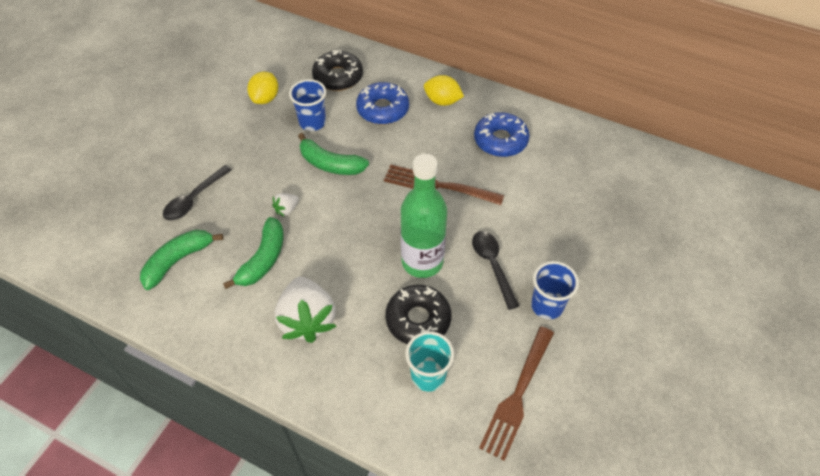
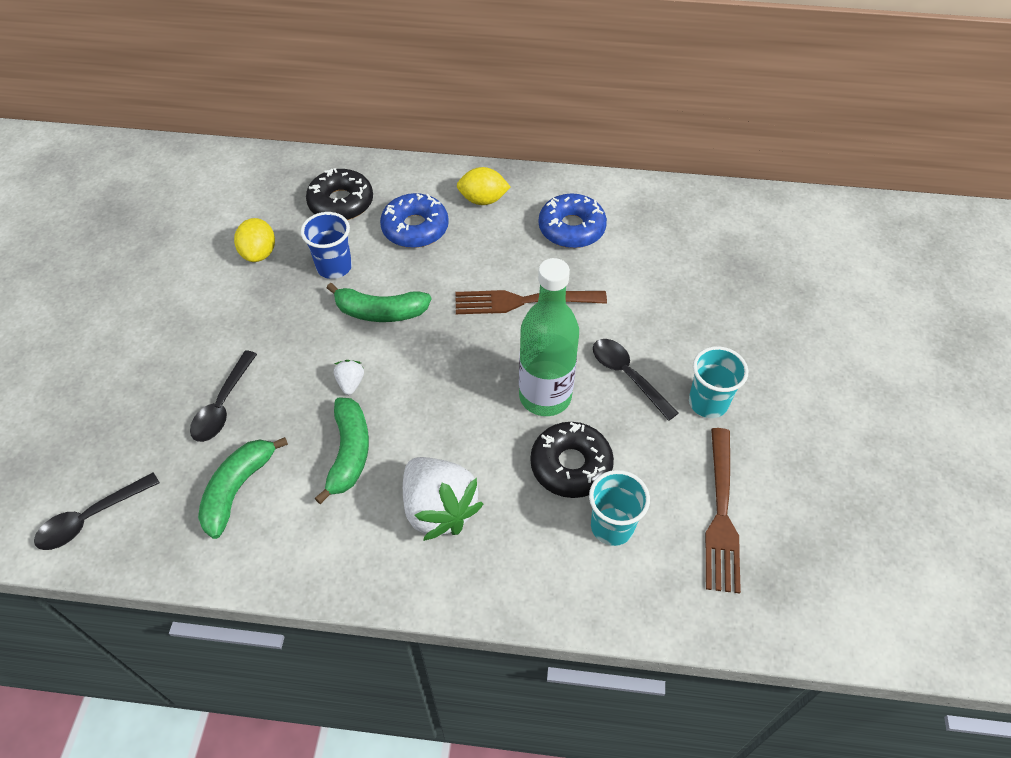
camera: 20 degrees left, 0 degrees up
white strawberry [272,193,299,217] -> white strawberry turned 150 degrees clockwise [334,360,364,395]
blue cup [531,261,579,319] -> turquoise cup [689,346,748,418]
none -> black spoon [34,472,160,550]

